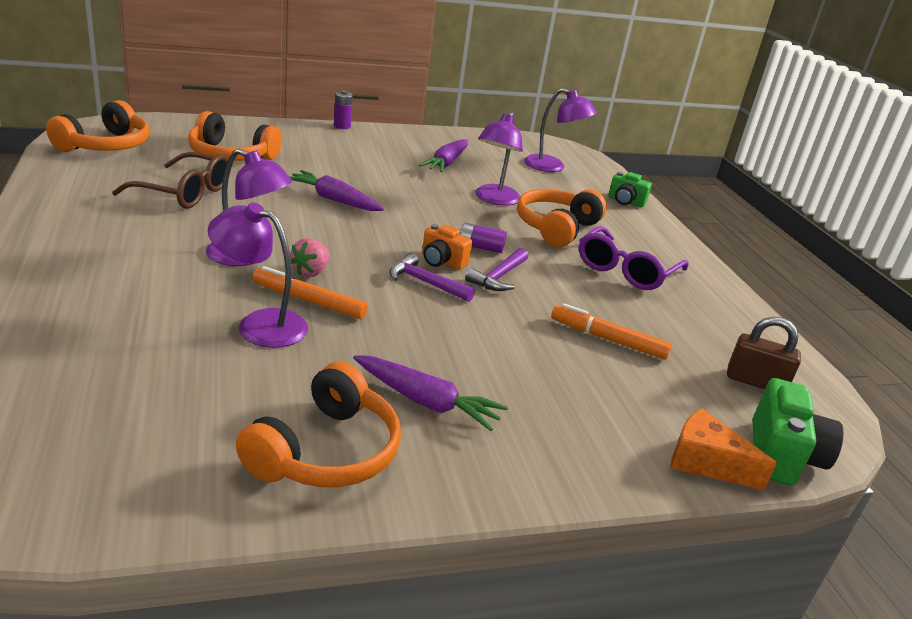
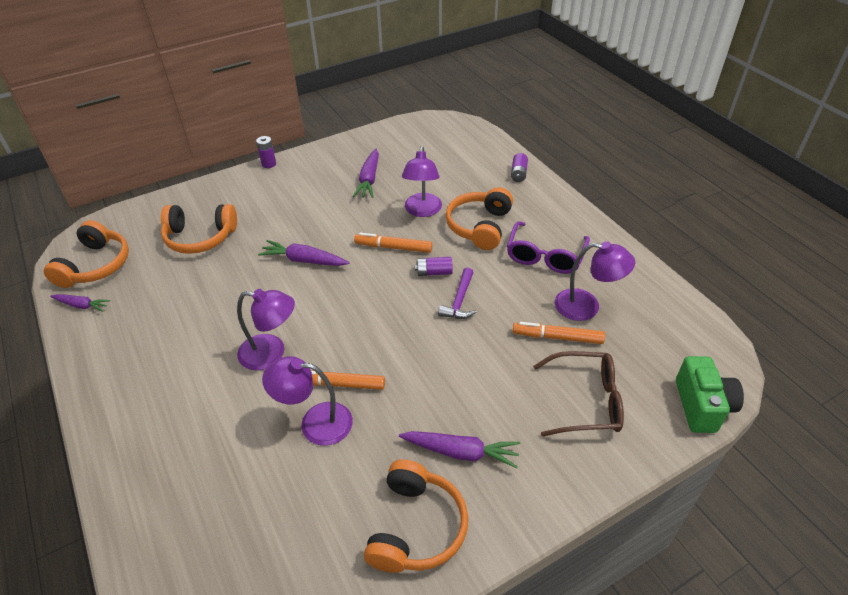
camera: 10 degrees left, 15 degrees up
brown glasses [112,152,228,209] -> brown glasses moved to [533,351,624,437]
pink strawberry [290,238,330,277] -> none
purple hammer [389,253,475,302] -> none
orange camera [422,224,472,270] -> none
purple lamp [524,88,597,172] -> purple lamp moved to [555,241,635,321]
green camera [608,172,652,207] -> purple battery [511,153,528,182]
orange cheese [671,408,777,490] -> none
brown padlock [727,316,801,389] -> none
none -> purple carrot [50,294,110,312]
none -> orange marker [354,233,432,253]

